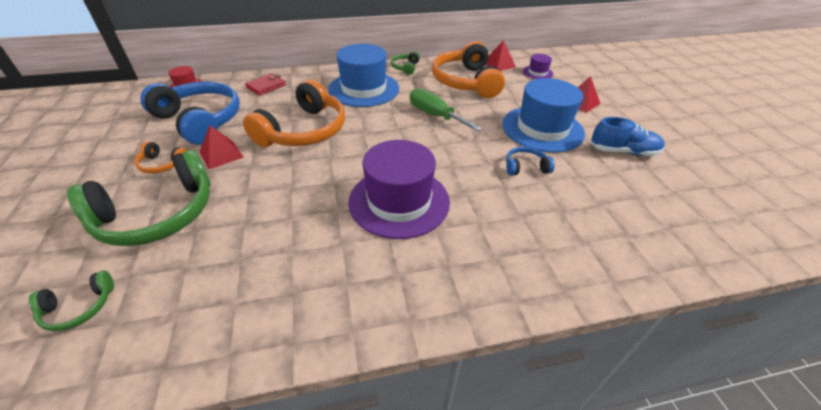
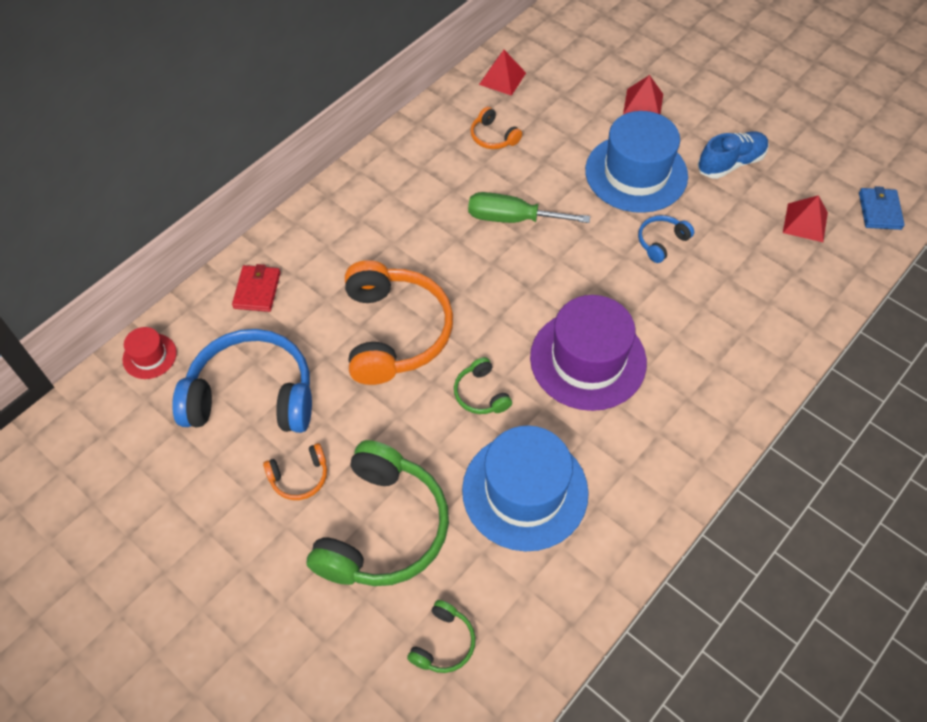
camera: 35 degrees left, 15 degrees up
red pyramid [199,125,244,169] -> red pyramid moved to [783,195,828,242]
blue hat [328,44,399,107] -> blue hat moved to [462,426,589,551]
green headphones [391,51,420,75] -> green headphones moved to [454,357,512,414]
orange headphones [432,41,505,98] -> orange headphones [471,107,522,149], size x0.45
purple hat [523,54,553,79] -> none
none -> blue wallet [859,186,905,230]

